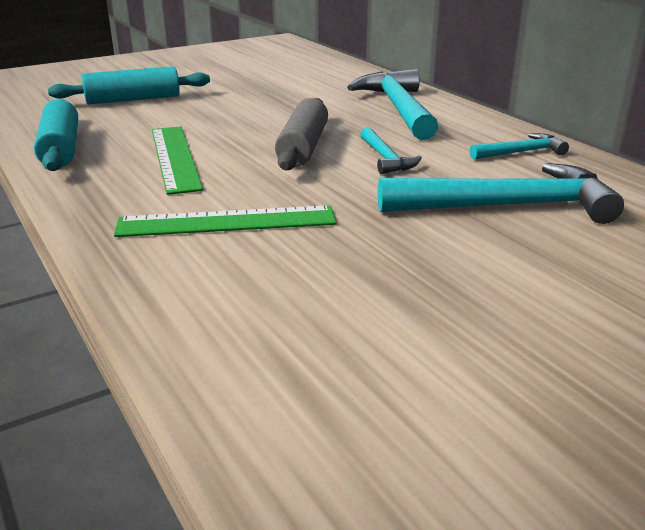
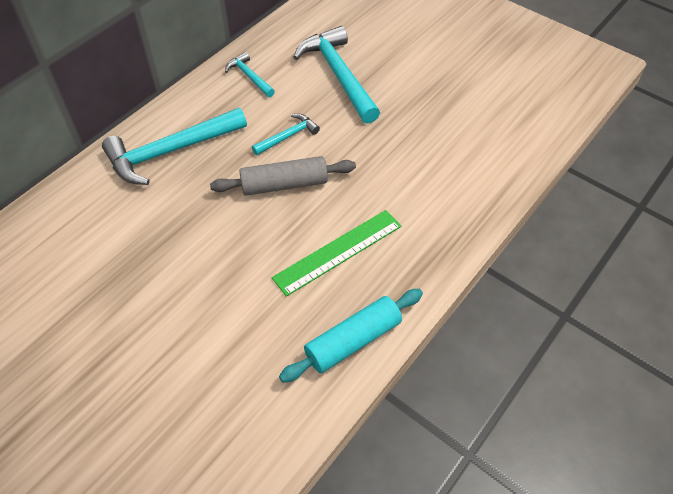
camera: 110 degrees left, 25 degrees up
turquoise rolling pin [48,66,210,104] -> none
green ruler [114,205,337,237] -> none

